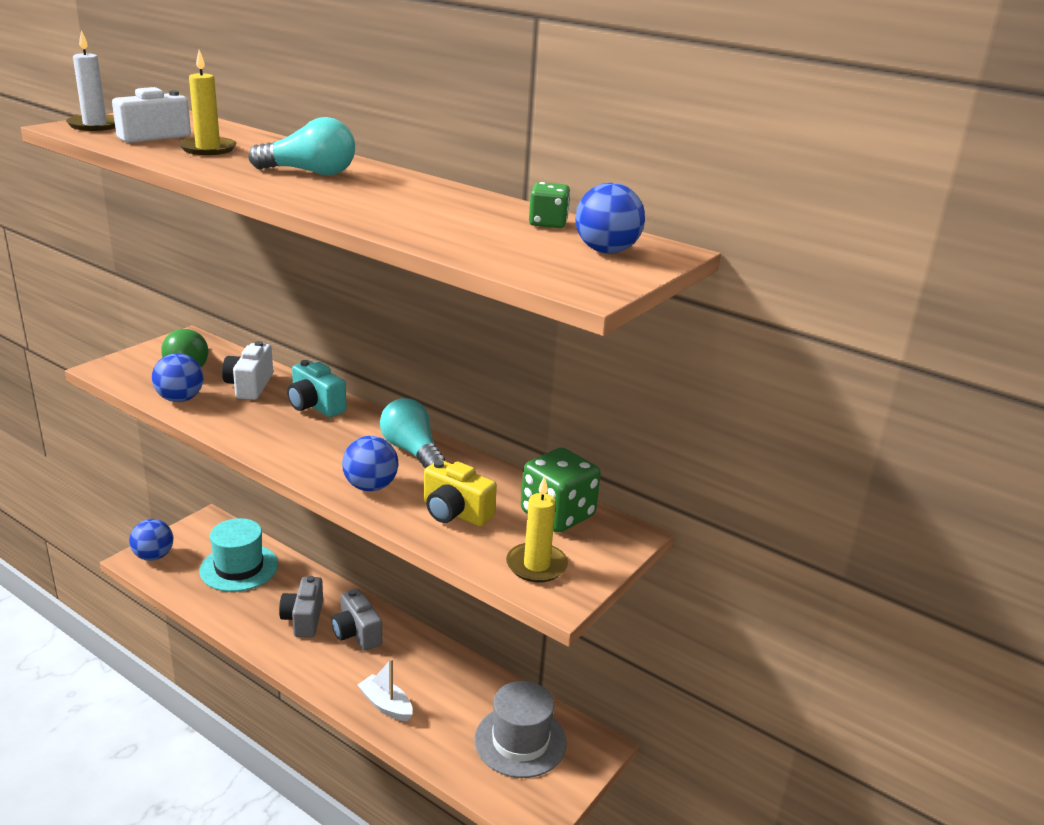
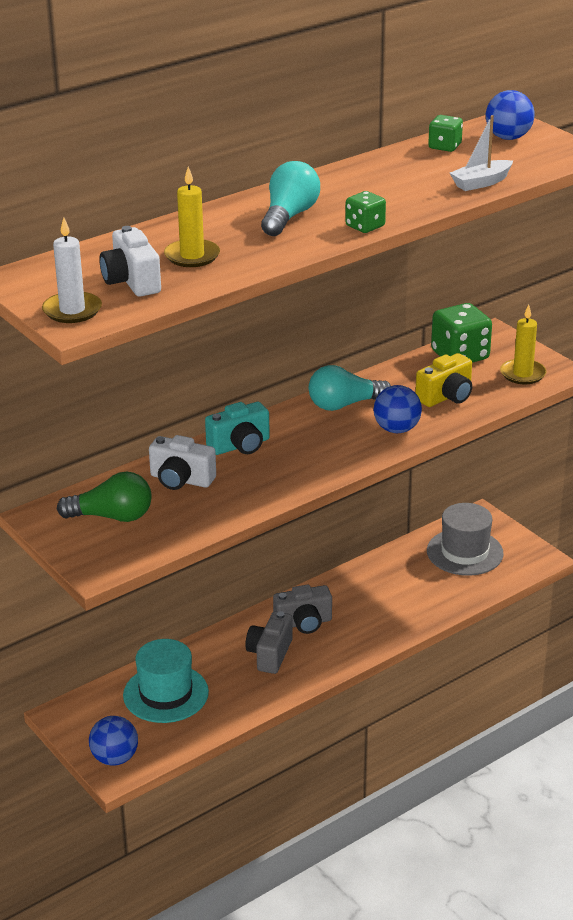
camera: 70 degrees left, 5 degrees up
blue ball [152,353,204,402] -> none
grey camera [279,576,323,638] -> grey camera turned 90 degrees clockwise [245,611,293,674]
white boat [358,658,413,721] -> white boat moved to [450,115,513,191]
none -> green dice [345,191,386,233]

